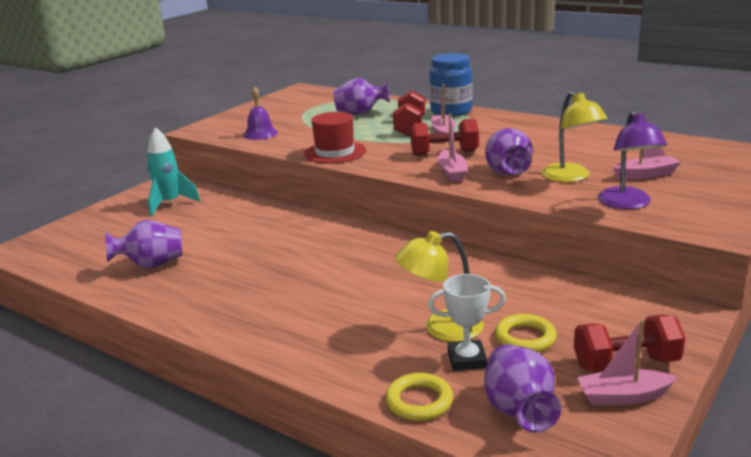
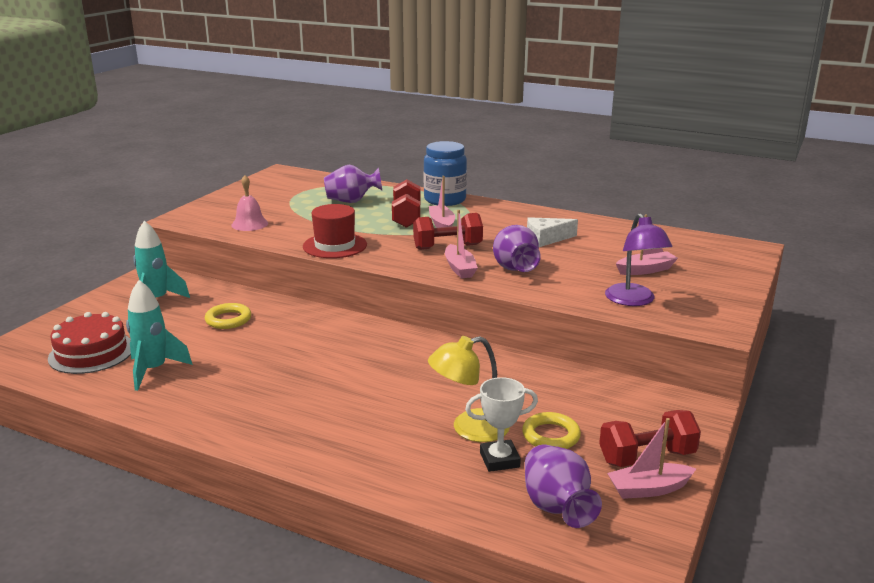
camera: 10 degrees left, 0 degrees up
purple vase [105,220,182,269] -> turquoise rocket [126,280,193,391]
purple bell [243,86,278,140] -> pink bell [231,175,268,231]
yellow ring [385,373,453,421] -> yellow ring moved to [205,303,251,329]
yellow lamp [541,91,608,182] -> none
none -> red cake [48,312,131,374]
none -> white cheese [527,217,578,247]

